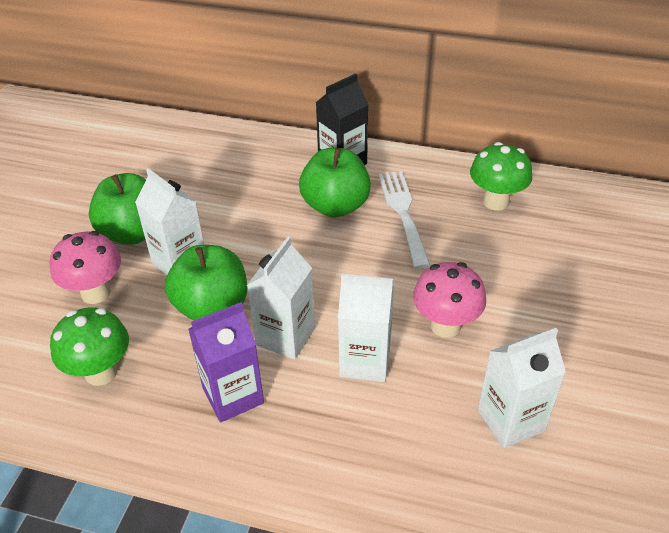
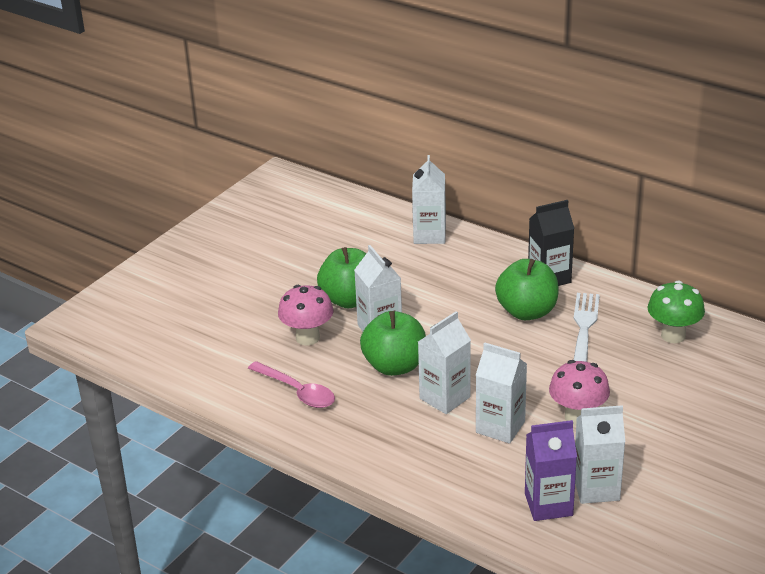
camera: 20 degrees right, 10 degrees down
green mushroom [50,307,129,386] -> pink spoon [248,361,335,408]
purple carton [188,302,264,422] -> purple carton moved to [525,420,577,521]
none -> white carton [412,155,446,244]

